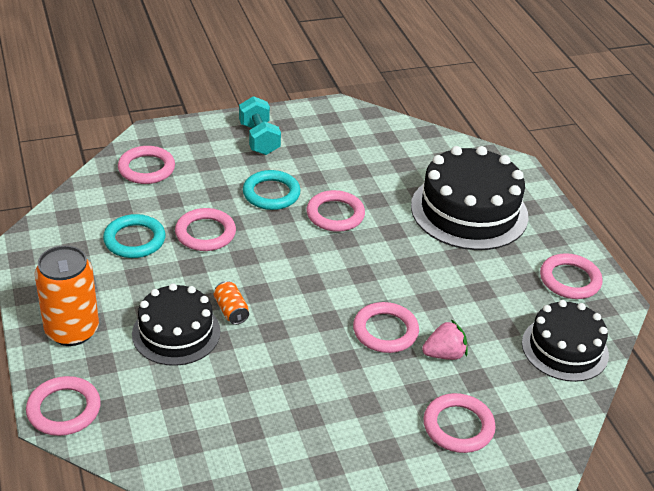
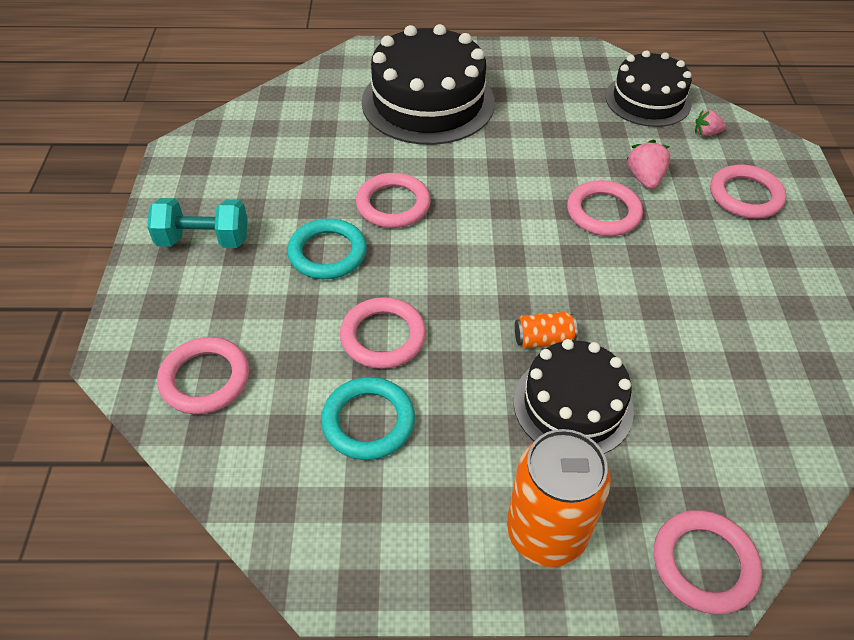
camera: 70 degrees left, 10 degrees up
pink ring [540,253,603,299] -> none
none -> pink strawberry [695,110,726,136]

